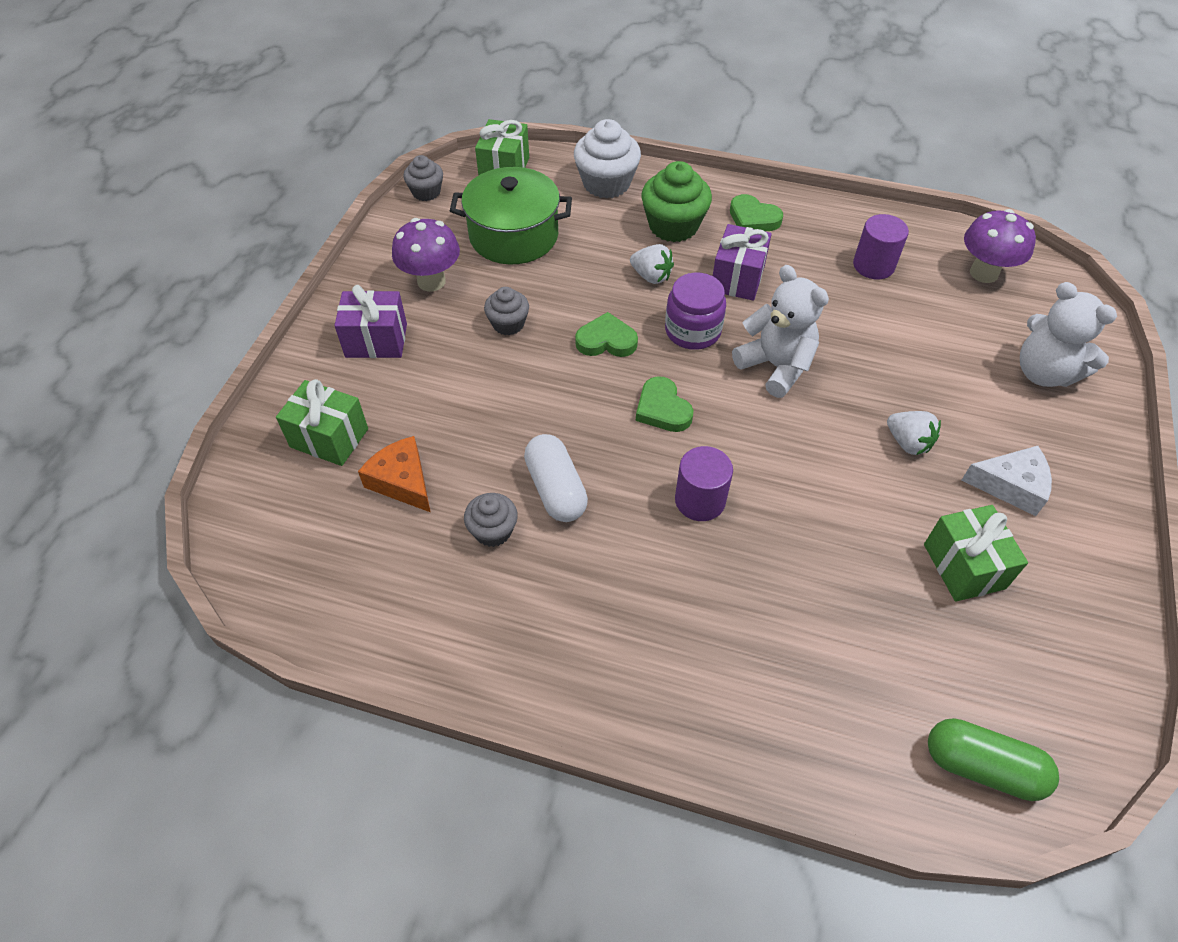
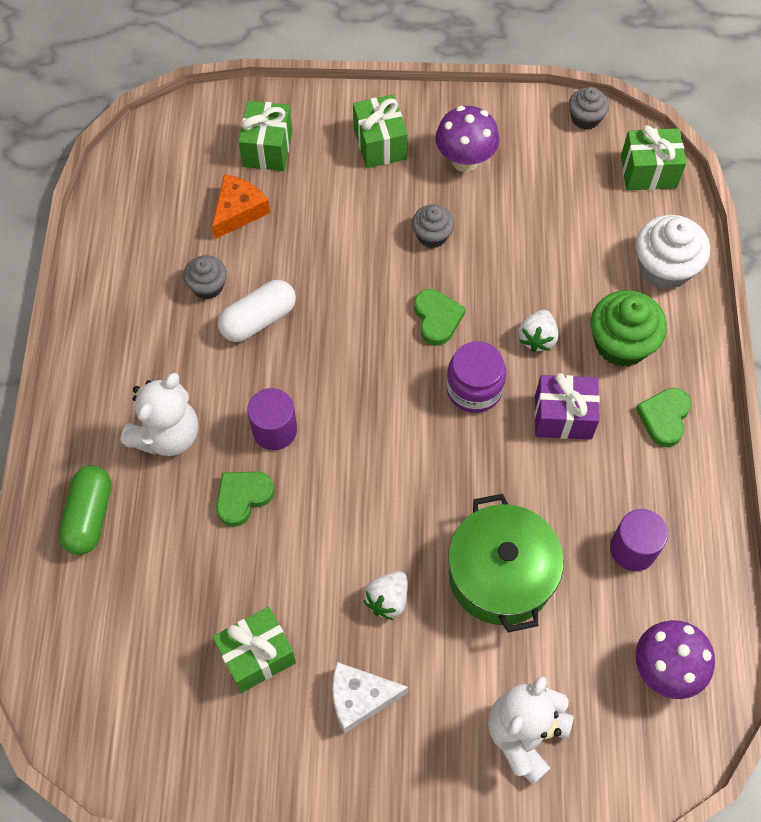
camera: 75 degrees right, 10 degrees up
purple gift [334,285,407,358] -> green gift [353,95,408,168]
green pot [450,167,572,264] -> green pot moved to [448,494,564,632]
green heart [636,376,693,432] -> green heart moved to [216,472,275,527]
white teddy bear [732,265,829,398] -> white teddy bear moved to [120,373,198,456]
green capsule [928,718,1059,801] -> green capsule moved to [59,465,112,555]
white cheese [962,446,1052,516] -> white cheese turned 90 degrees clockwise [332,662,408,734]

